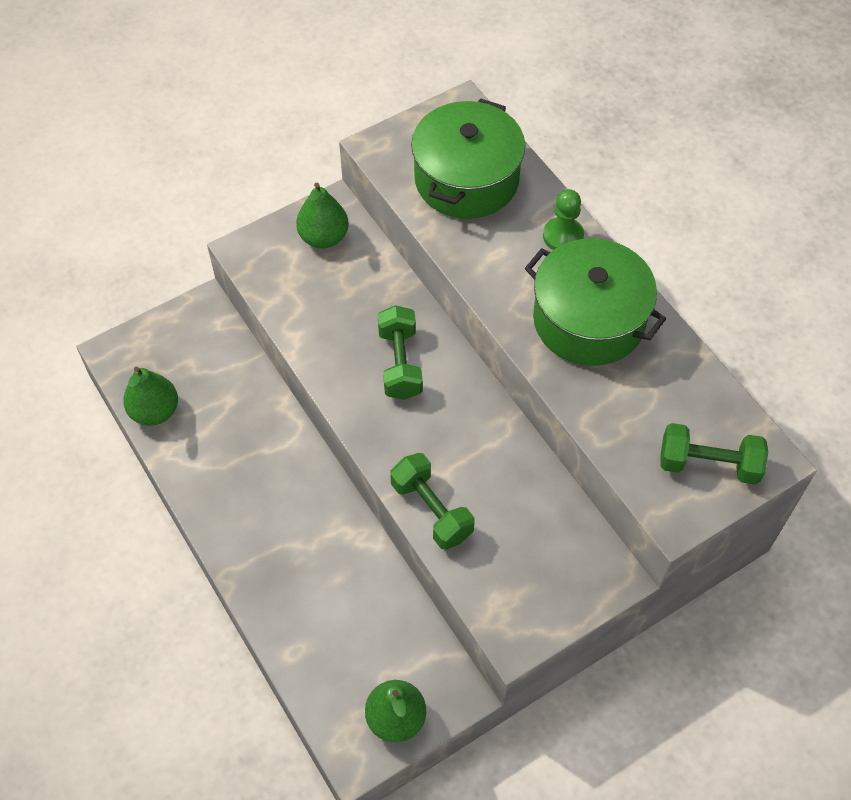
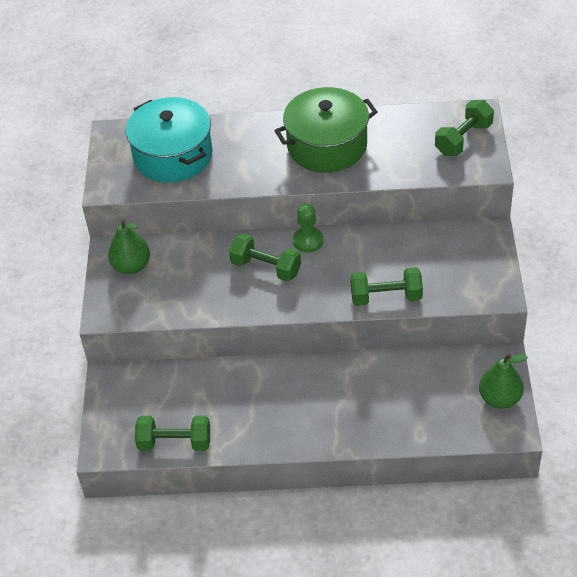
camera: 55 degrees left, 10 degrees down
green pear [123,367,178,426] -> green dumbbell [135,416,210,451]
green pot [411,98,525,219] -> turquoise pot [126,97,213,183]
green pawn [543,189,584,250] -> green pawn moved to [293,204,323,252]

